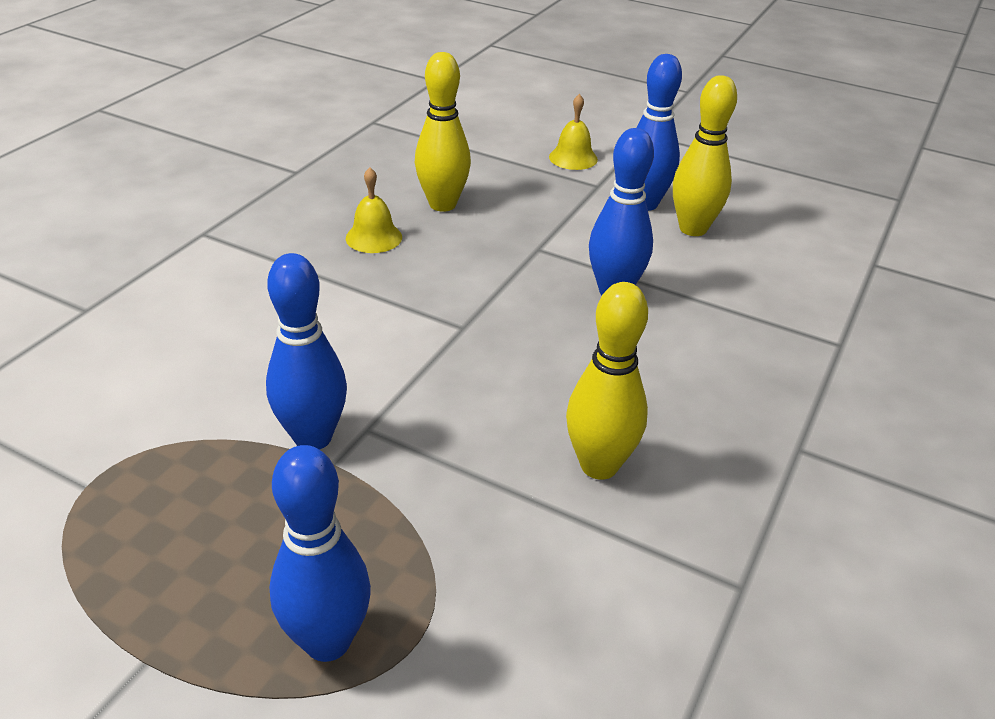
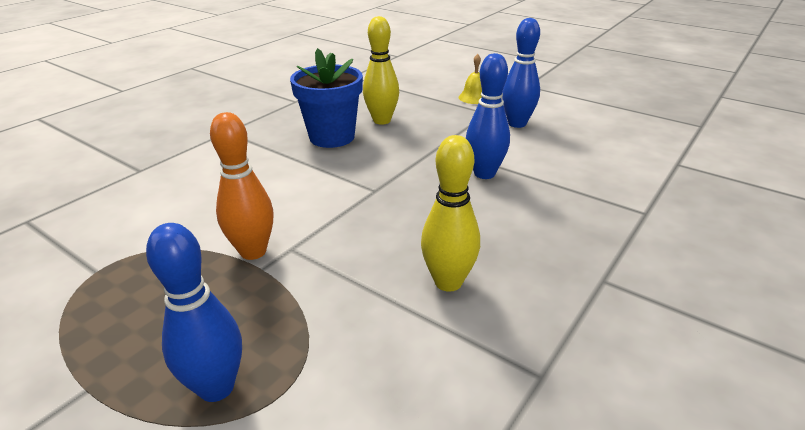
camera: 10 degrees right, 5 degrees down
blue bowling pin [266,253,347,450] -> orange bowling pin [210,112,273,260]
yellow bell [346,167,402,253] -> blue flower pot [290,48,363,148]
yellow bowling pin [673,75,737,236] -> none

